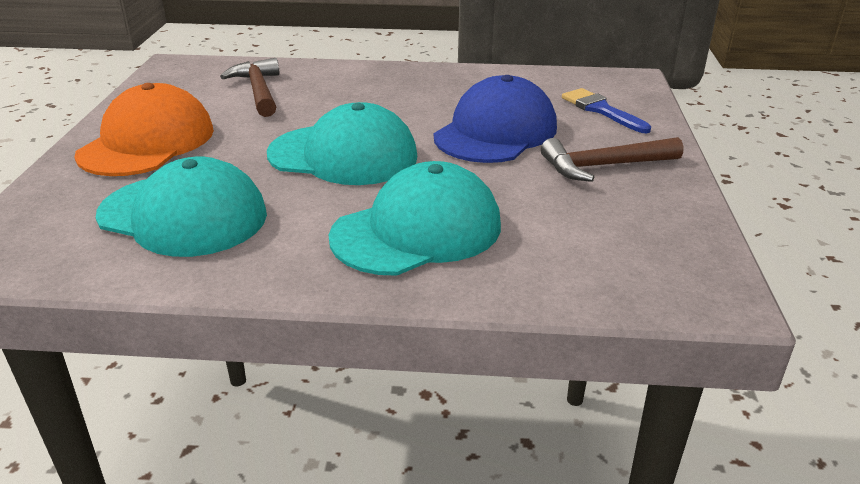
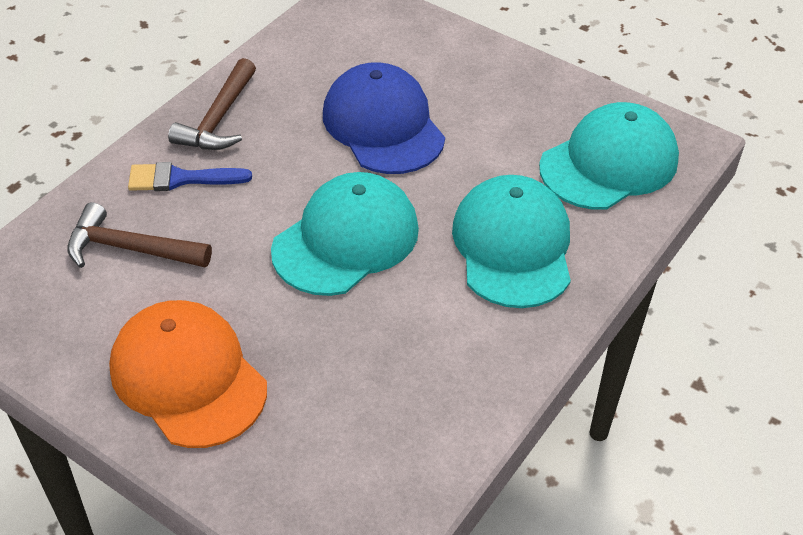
camera: 60 degrees left, 15 degrees up
turquoise cap [96,157,267,257] -> turquoise cap moved to [539,102,679,210]
brown hammer [541,137,683,182] -> brown hammer moved to [168,58,256,150]
blue brush [562,88,651,133] -> blue brush moved to [128,162,252,191]

